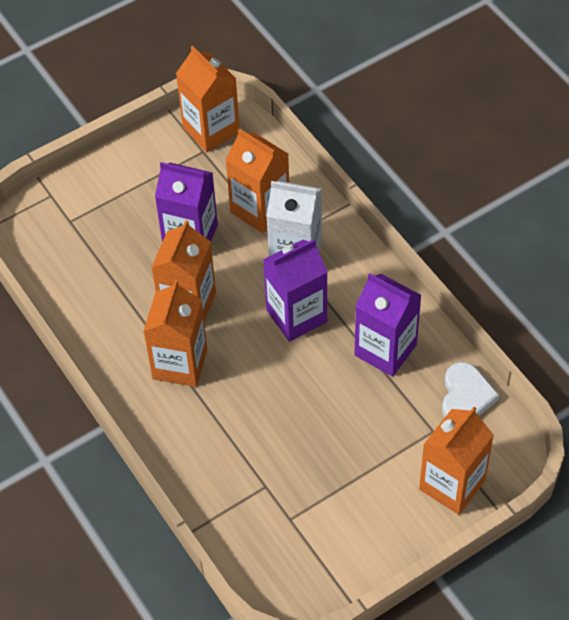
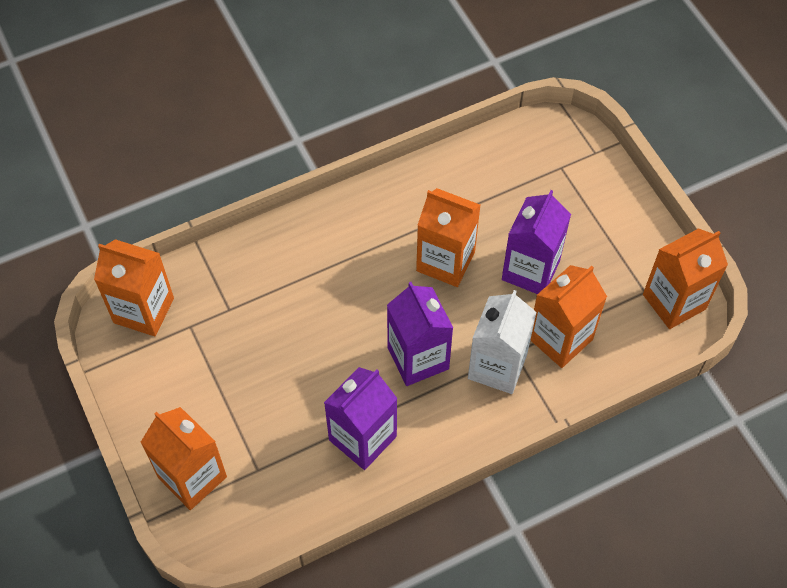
camera: 95 degrees right, 5 degrees up
orange carton [143,280,207,387] -> orange carton moved to [94,239,174,336]
white heart [442,362,499,417] -> none

